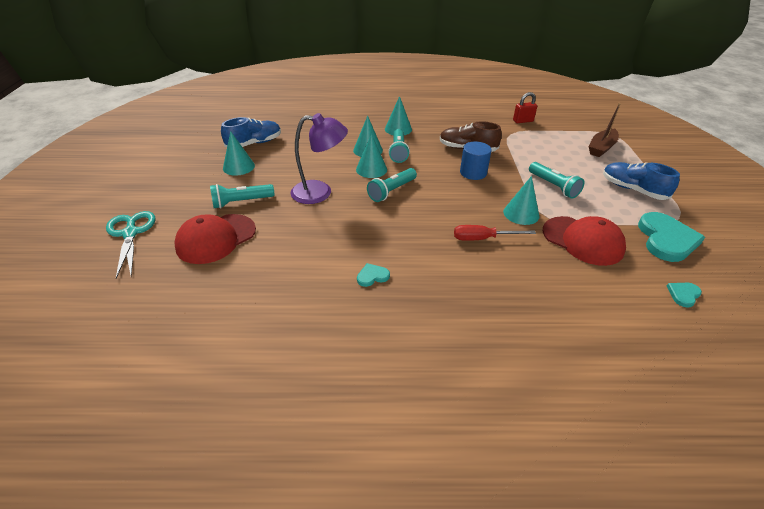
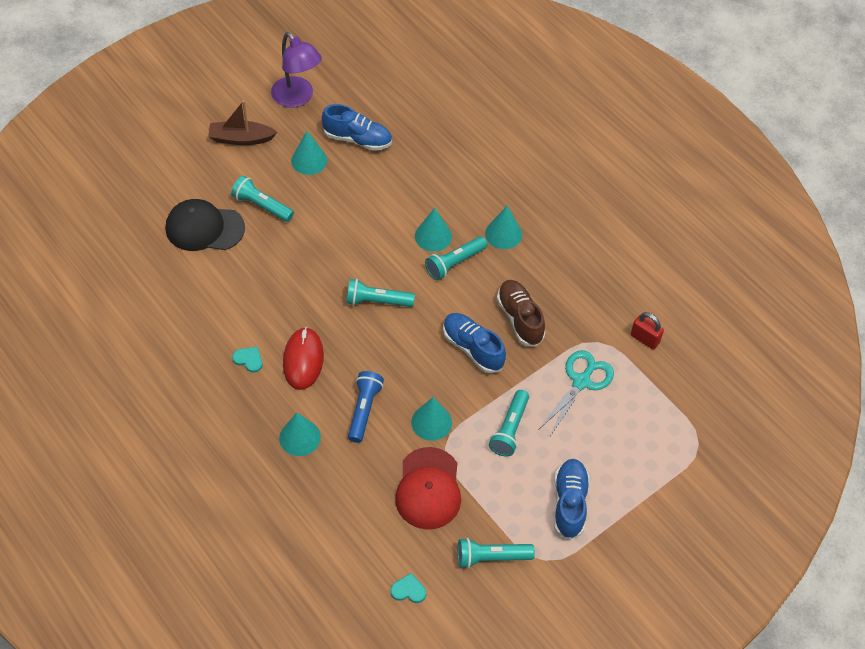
camera: 50 degrees right, 15 degrees up
turquoise scissors [106,211,156,279] -> turquoise scissors moved to [539,350,614,436]
red cap [174,214,256,264] -> black cap [166,199,245,251]
purple lamp [291,113,348,204] -> purple lamp moved to [271,32,322,108]
turquoise cone [356,134,387,178] -> turquoise cone moved to [279,413,321,456]
red screwdriver [454,225,536,241] -> blue flashlight [348,371,384,443]
blue cylinder [460,141,492,180] -> blue shoe [443,313,506,373]
brown boat [588,103,621,157] -> brown boat moved to [208,100,277,145]
turquoise heart [638,212,705,262] -> turquoise flashlight [458,538,535,568]
none -> red mouse [283,327,324,390]

